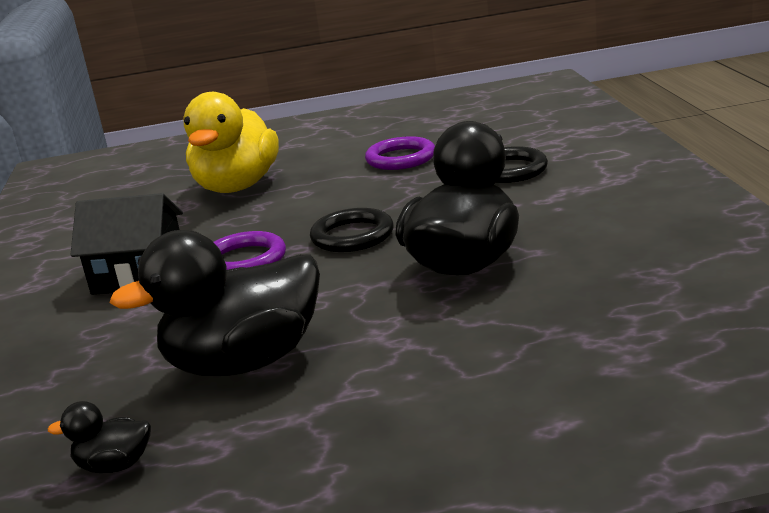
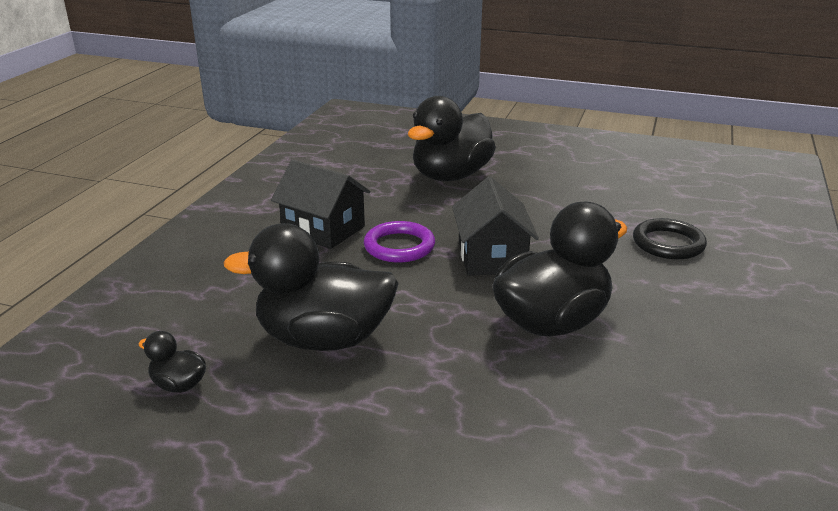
camera: 25 degrees right, 5 degrees up
yellow duck [183,92,279,193] -> black duck [408,96,496,181]
black ring [310,208,394,252] -> black house [452,176,539,276]
purple ring [365,136,435,170] -> none

